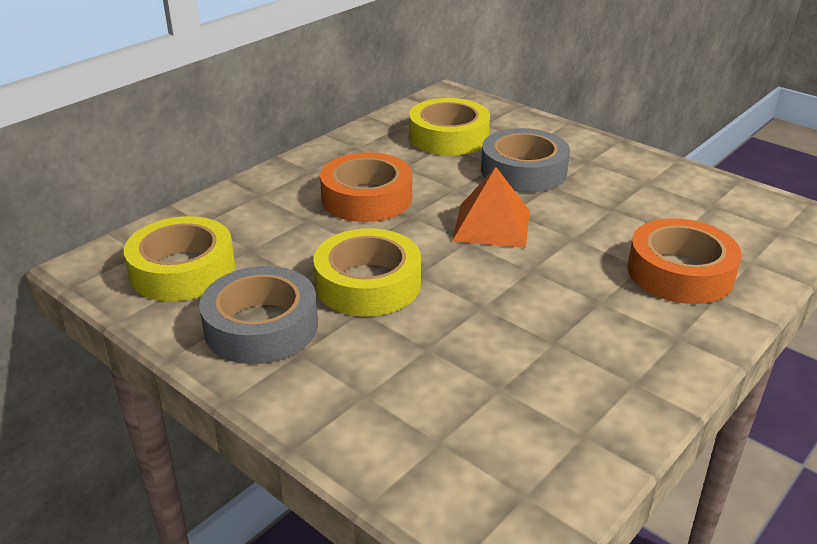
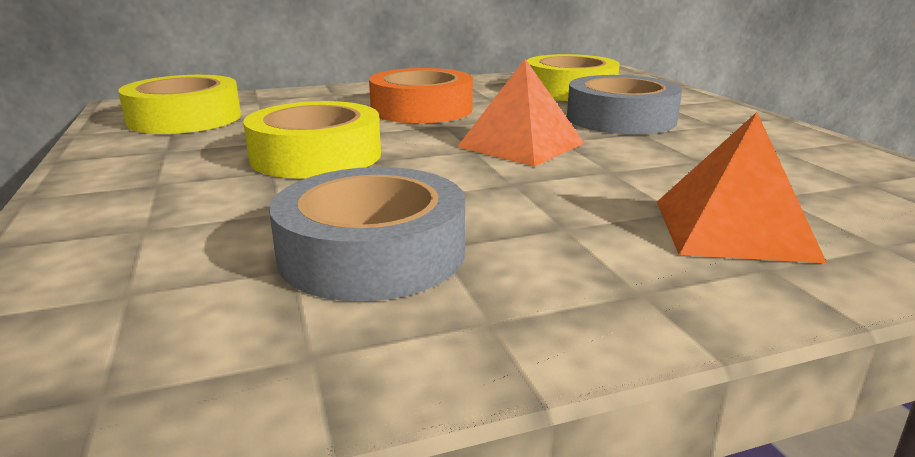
camera: 30 degrees right, 10 degrees down
grey tape [199,266,318,364] -> grey tape moved to [269,167,465,301]
orange tape [627,218,742,304] -> orange pyramid [657,112,827,263]

